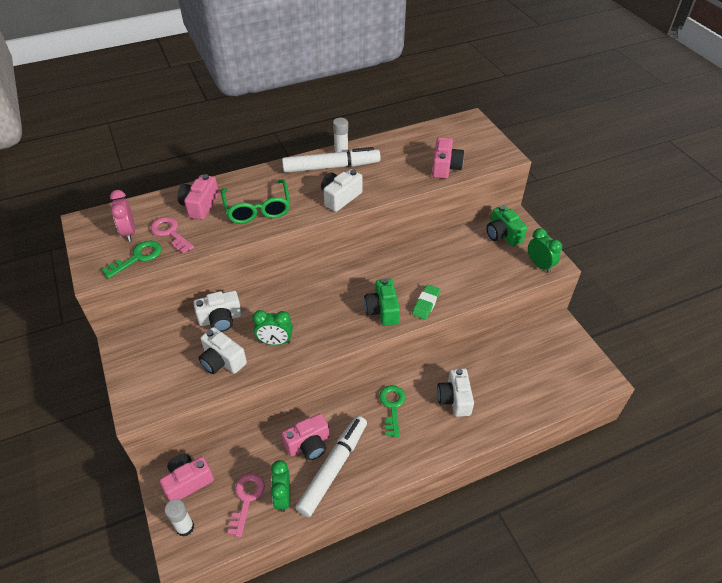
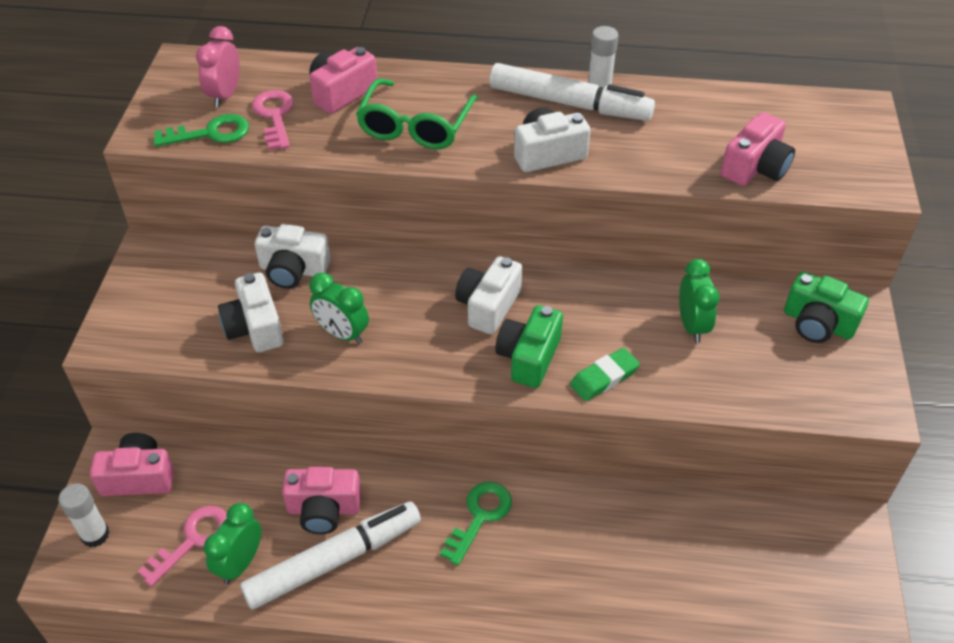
camera: 30 degrees right, 0 degrees up
white camera [437,368,474,417] -> white camera moved to [455,256,522,334]
green camera [486,205,527,246] -> green camera turned 60 degrees counterclockwise [784,272,869,343]
green clock [528,228,562,273] -> green clock moved to [679,259,720,343]

